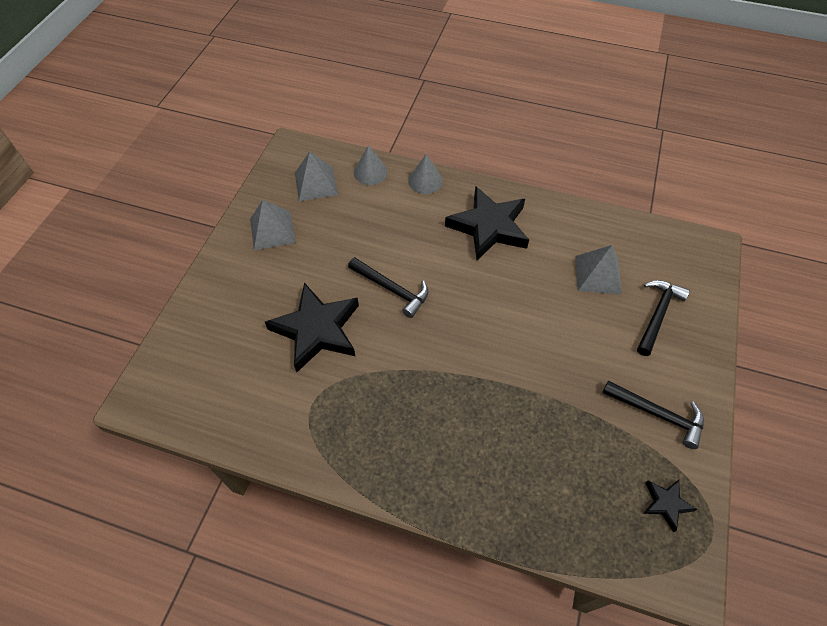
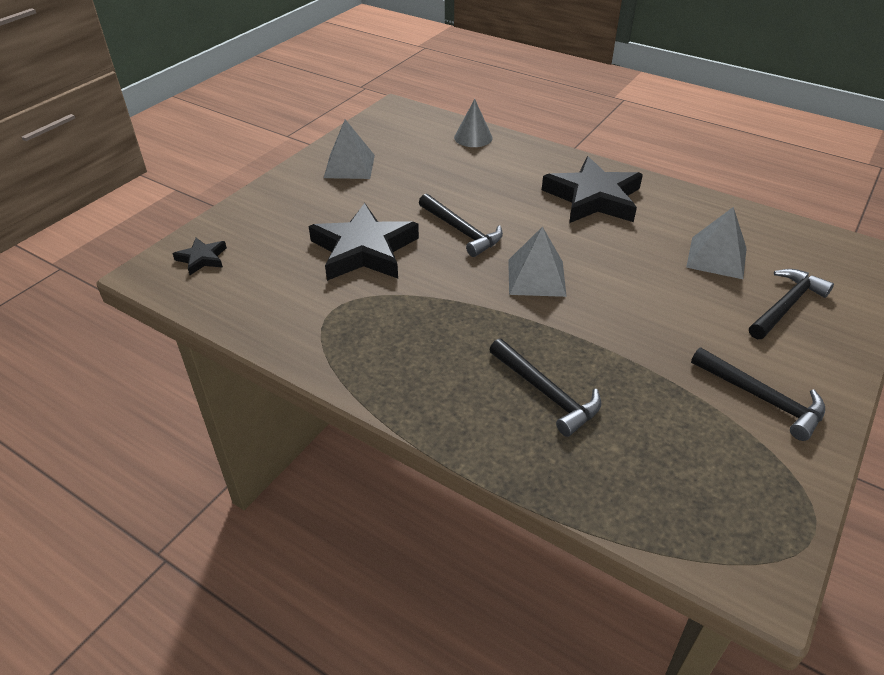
camera: 15 degrees right, 15 degrees down
grey pyramid [295,151,338,201] -> grey pyramid moved to [508,226,567,297]
grey cone [408,154,443,194] -> none
black star [643,480,698,532] -> black star moved to [173,238,227,275]
none -> black hammer [489,339,601,437]

